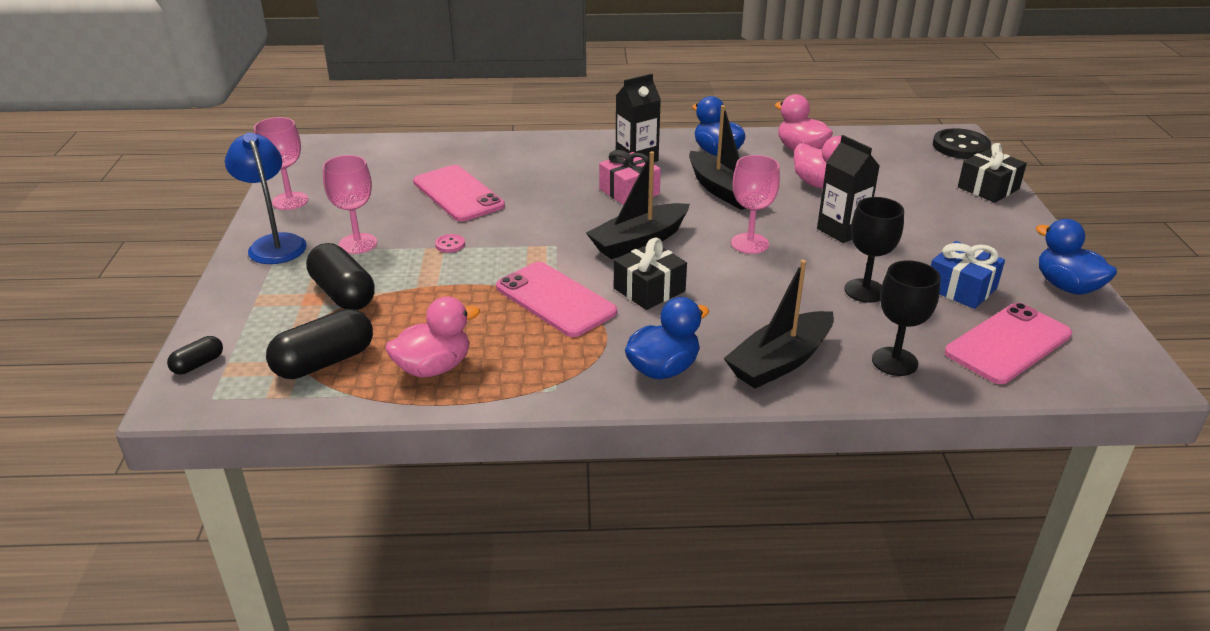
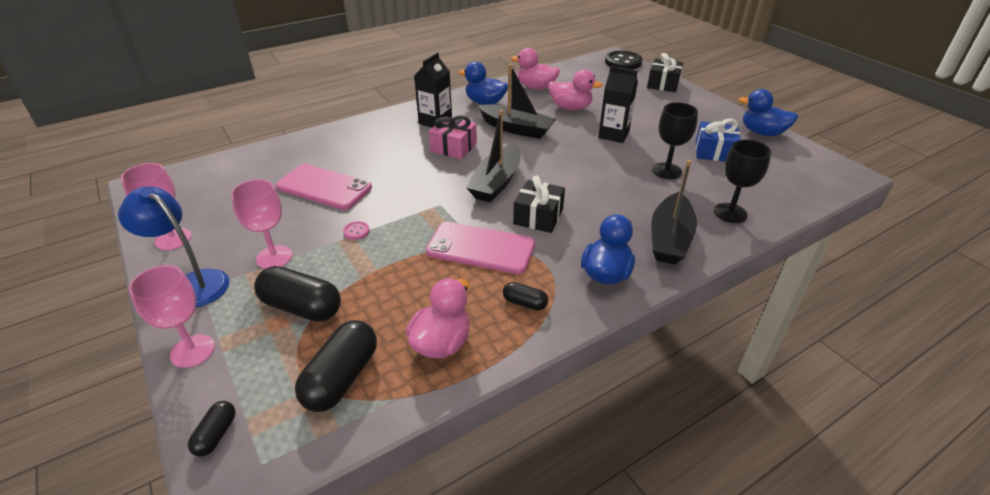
camera: 30 degrees left, 5 degrees up
pink goblet [731,155,780,254] -> pink goblet moved to [129,265,215,368]
pink phone [945,303,1072,384] -> none
none -> black capsule [503,282,548,310]

